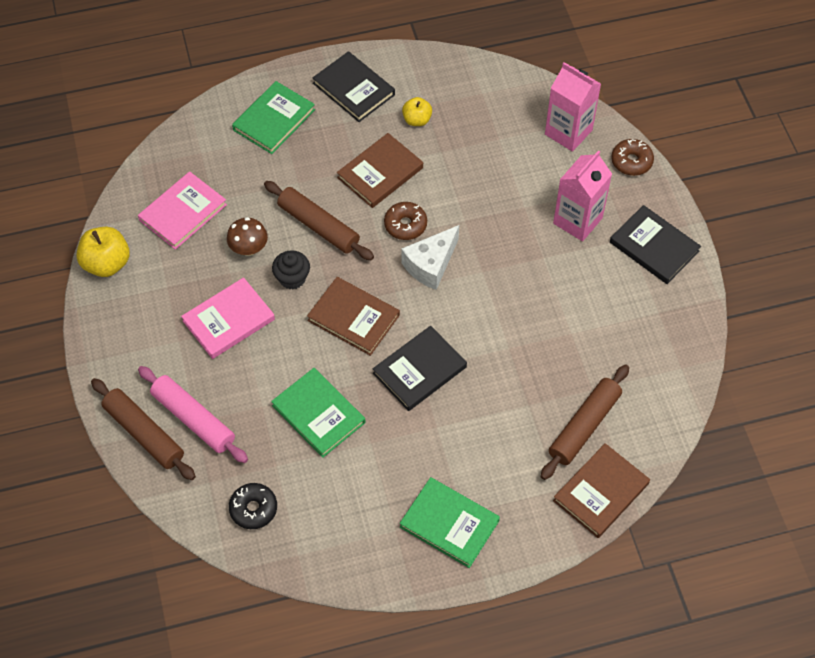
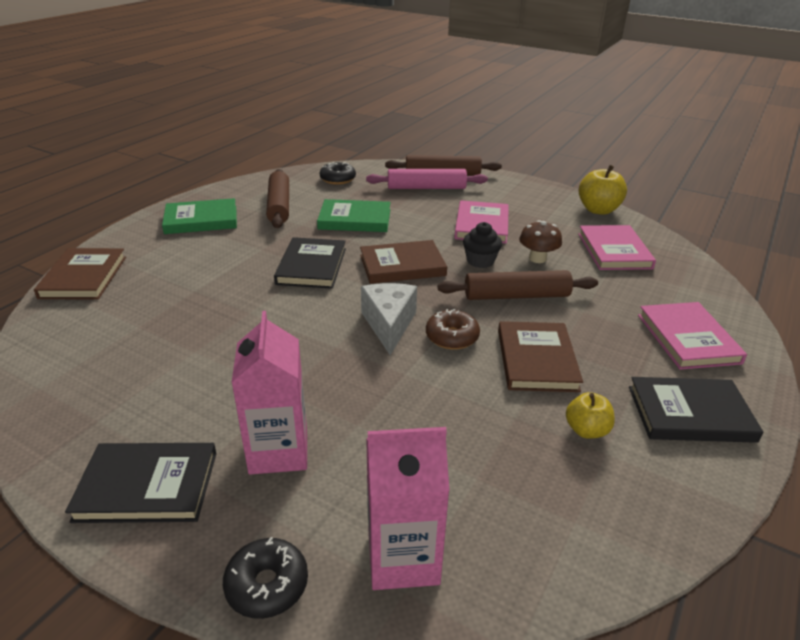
camera: 135 degrees right, 25 degrees down
green book [232,81,315,154] -> pink book [638,302,747,370]
brown rolling pin [541,364,629,480] -> brown rolling pin moved to [266,169,289,228]
brown donut [611,139,654,176] -> black donut [223,537,308,619]

